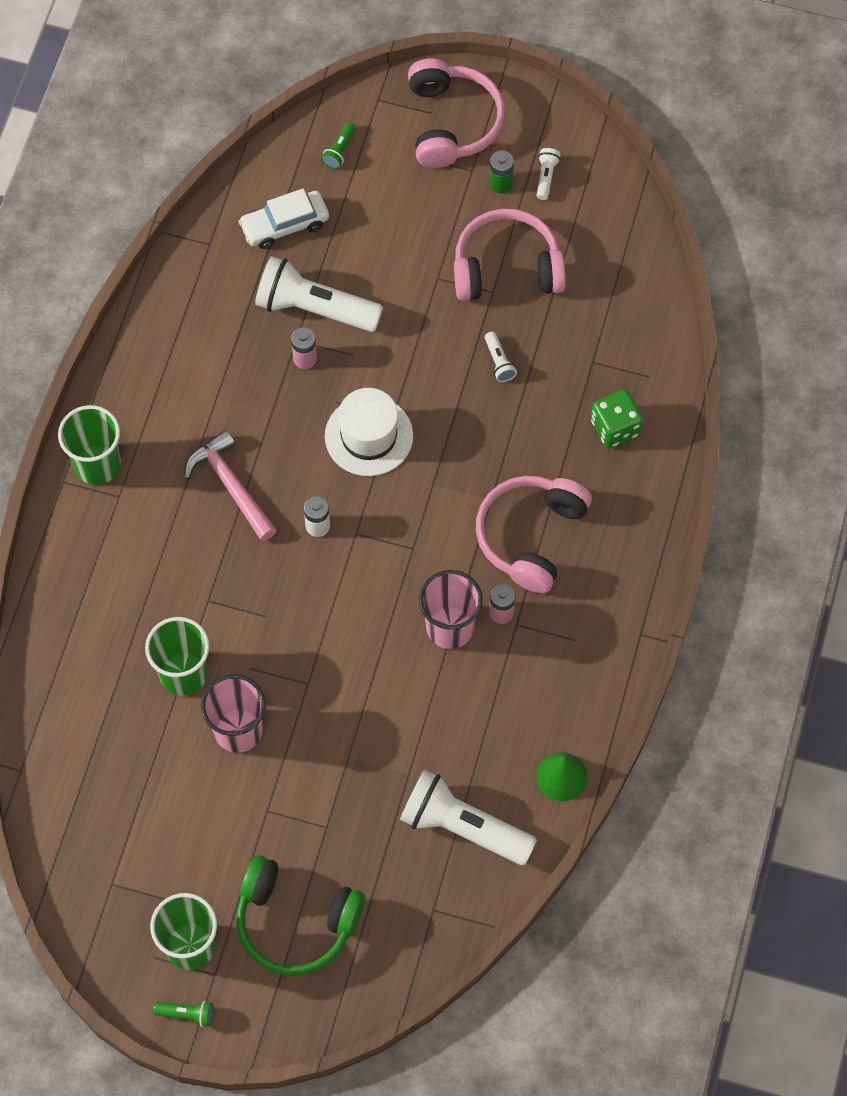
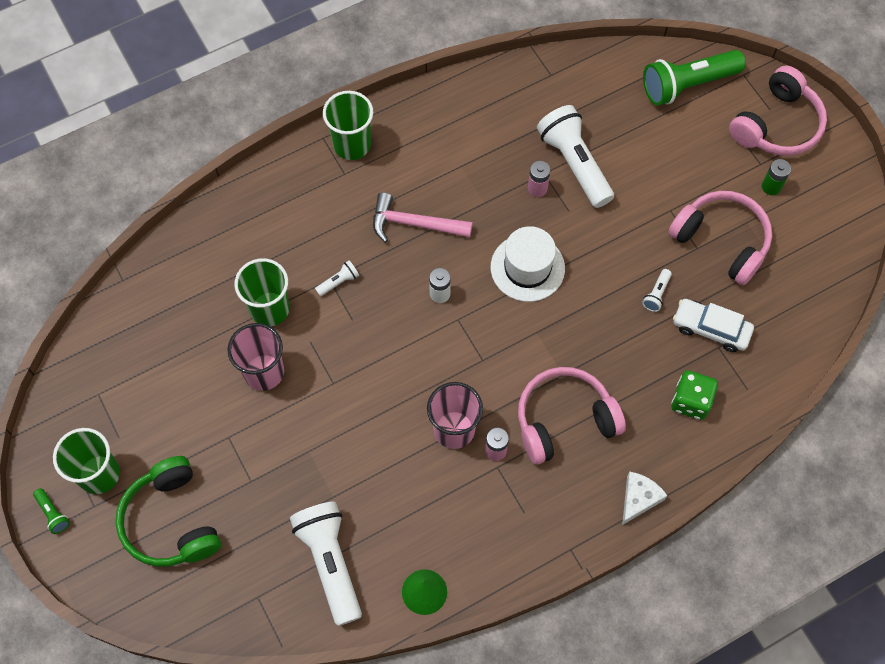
camera: 45 degrees right, 0 degrees up
pink hammer [184,430,277,541] -> pink hammer turned 90 degrees counterclockwise [373,192,473,243]
white car [238,188,329,249] -> white car moved to [673,299,754,352]
green flashlight [321,122,356,169] -> green flashlight [643,50,746,106], size x2.39
white flashlight [536,148,561,200] -> white flashlight moved to [315,261,359,296]
none -> white cheese [622,472,668,525]

